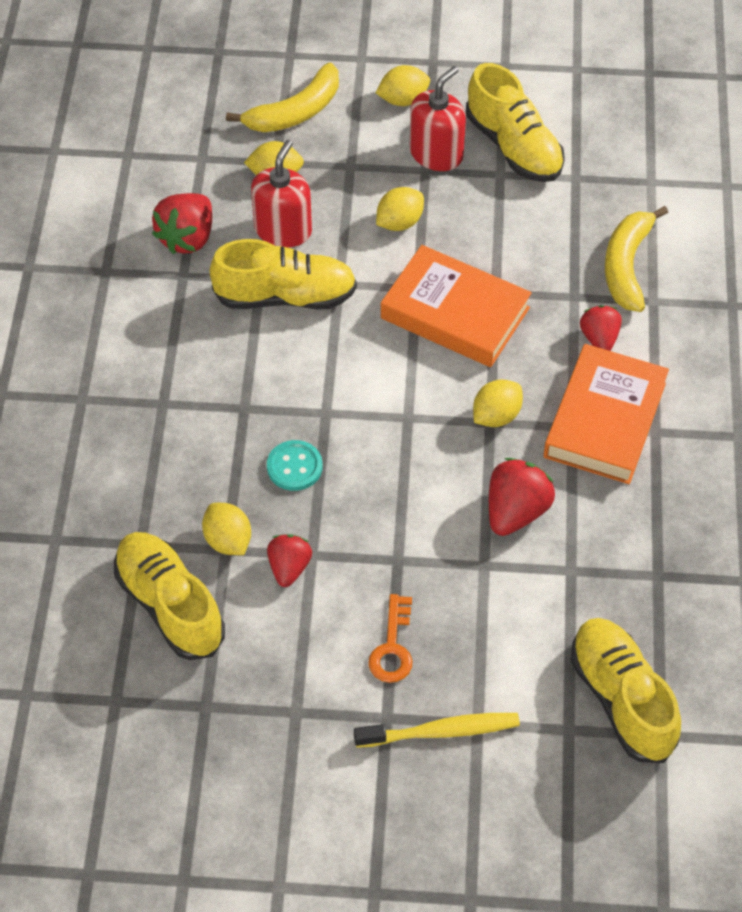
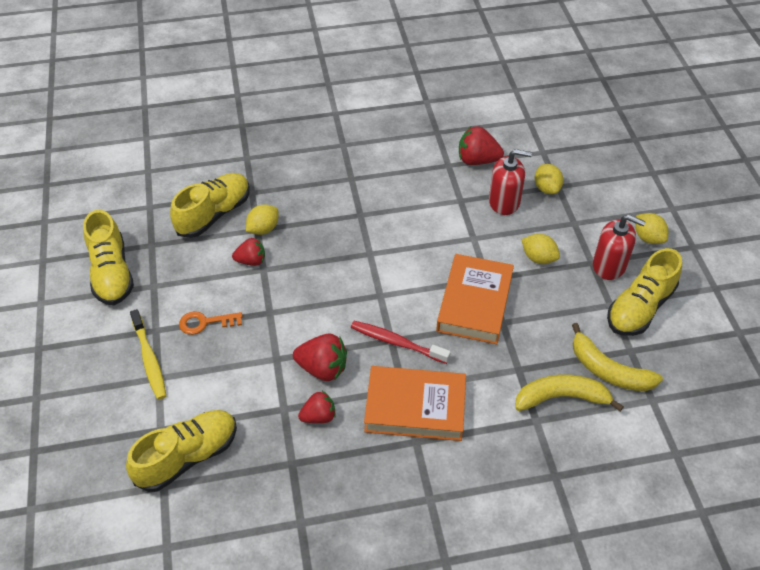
camera: 75 degrees right, 5 degrees down
yellow shoe [210,239,357,310] -> yellow shoe moved to [83,210,134,305]
yellow banana [226,63,339,132] -> yellow banana moved to [572,323,663,391]
turquoise button [267,440,323,491] -> none
yellow lemon [473,379,523,427] -> red toothbrush [351,321,451,364]
red strawberry [580,305,622,351] -> red strawberry moved to [298,391,336,423]

